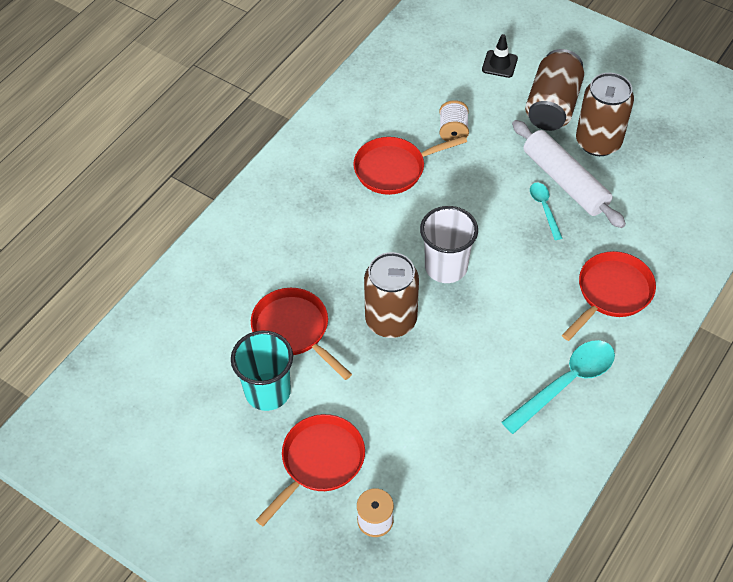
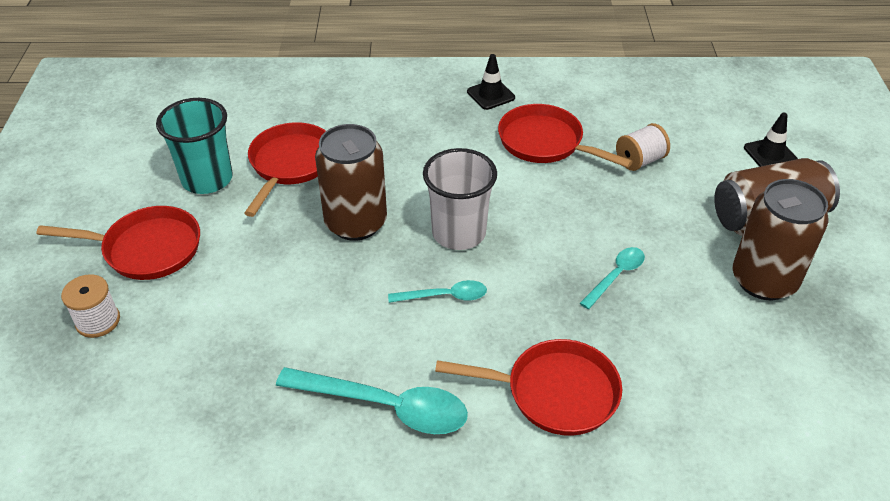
camera: 55 degrees right, 10 degrees down
white rolling pin [512,120,626,228] -> none
none -> turquoise spoon [388,280,487,303]
none -> black traffic cone [467,54,515,110]

